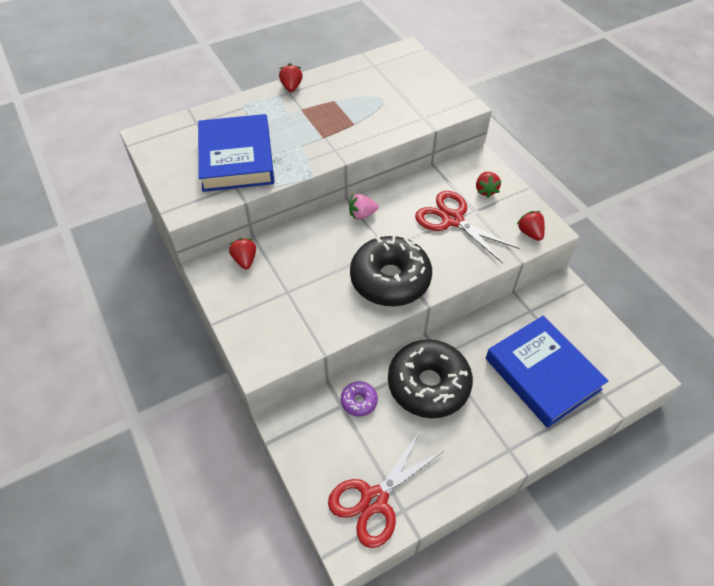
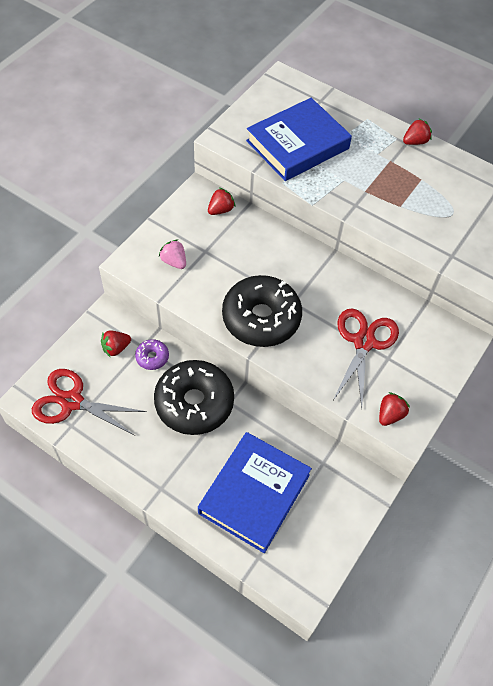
camera: 60 degrees right, 5 degrees up
pink strawberry [349,194,378,220] -> pink strawberry moved to [159,239,186,269]
red strawberry [476,172,501,198] -> red strawberry moved to [101,330,131,358]

